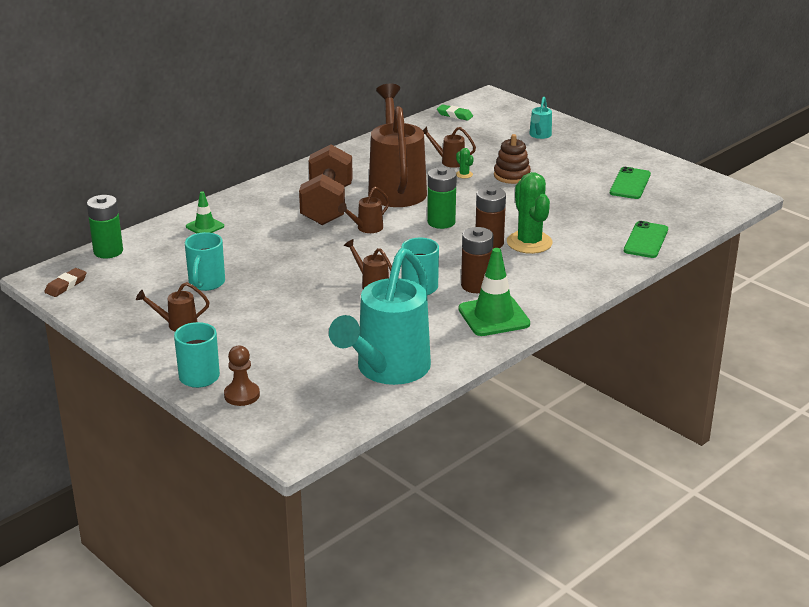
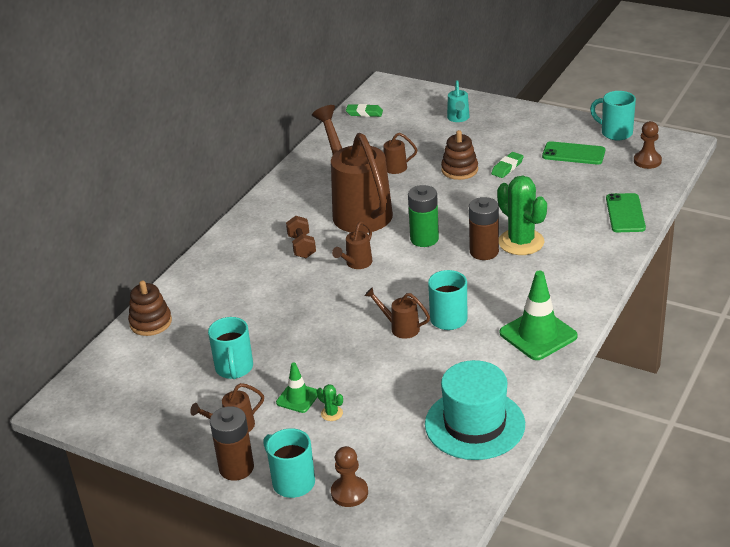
camera: 15 degrees left, 5 degrees up
brown eraser [44,268,86,297] -> none
green battery [87,195,123,259] -> none
green traffic cone [186,191,224,234] -> green traffic cone moved to [276,363,318,413]
brown dumbbell [299,144,353,225] -> brown dumbbell [286,216,316,258], size x0.49
turquoise watering can [329,248,431,385] -> turquoise hat [425,360,525,460]
green cactus [456,148,474,178] -> green cactus moved to [317,384,343,421]
brown battery [461,227,494,293] -> brown battery moved to [210,406,254,481]
green phone [610,167,651,199] -> green phone turned 75 degrees counterclockwise [542,141,605,165]
none -> brown stacking toy [128,280,172,336]
none -> green eraser [491,152,524,178]
none -> turquoise mug [590,91,636,141]
none -> brown pawn [634,121,662,169]

